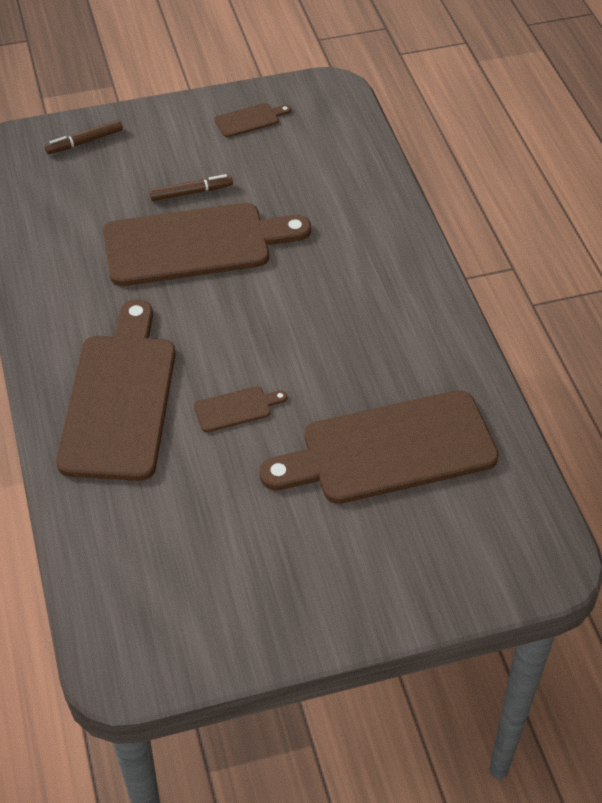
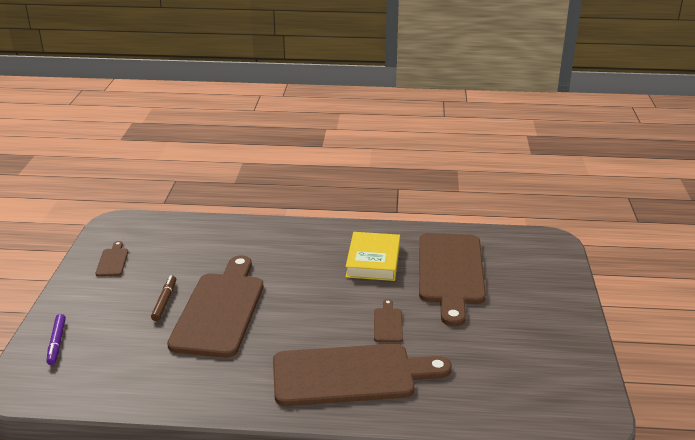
camera: 70 degrees left, 20 degrees down
brown marker [45,120,123,154] -> purple marker [46,314,66,365]
brown cutting board [56,299,175,481] -> brown cutting board turned 150 degrees clockwise [273,344,452,406]
none -> yellow book [346,232,400,281]

